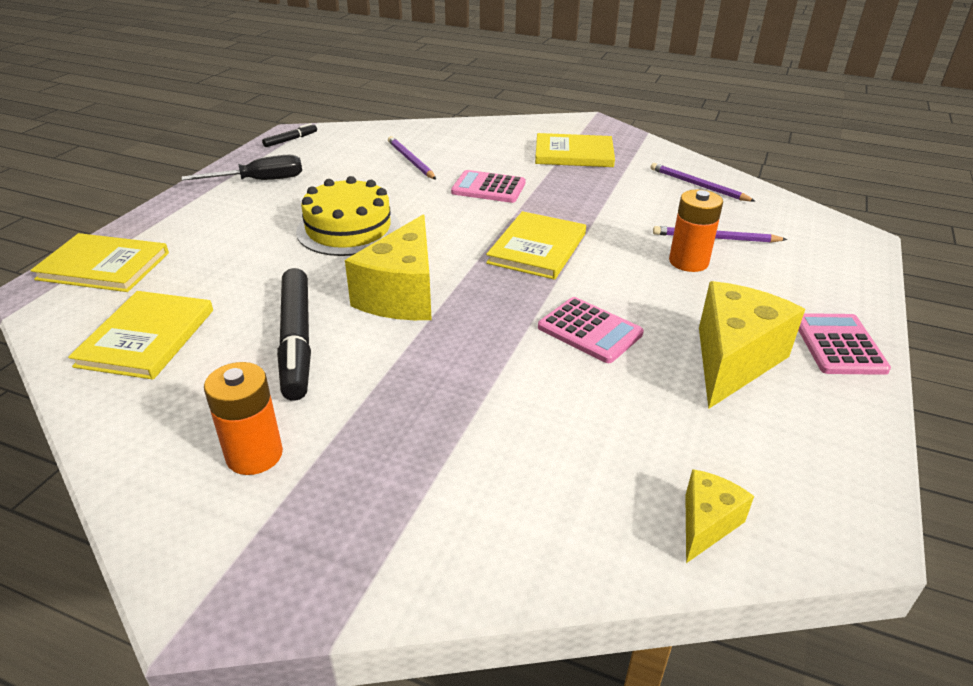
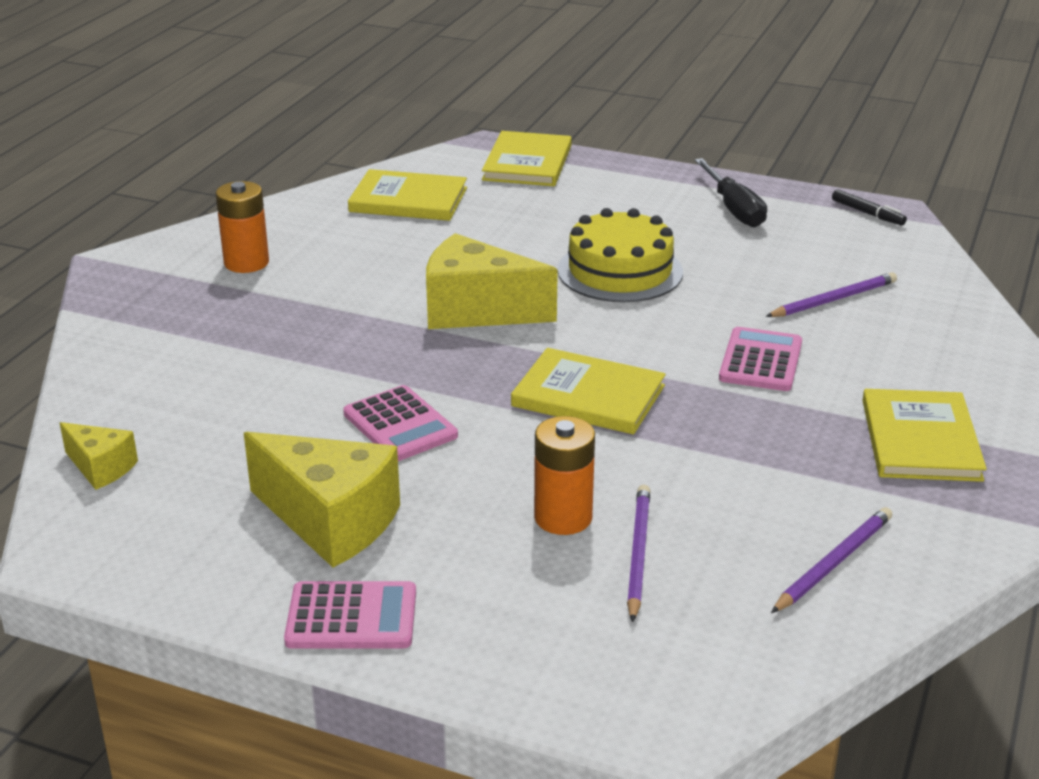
camera: 90 degrees right, 5 degrees down
black marker [277,268,311,401] -> none
pink calculator [538,297,644,363] -> pink calculator turned 75 degrees counterclockwise [343,385,458,461]

